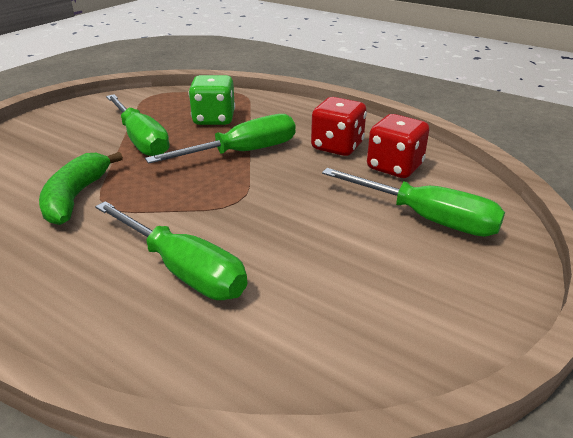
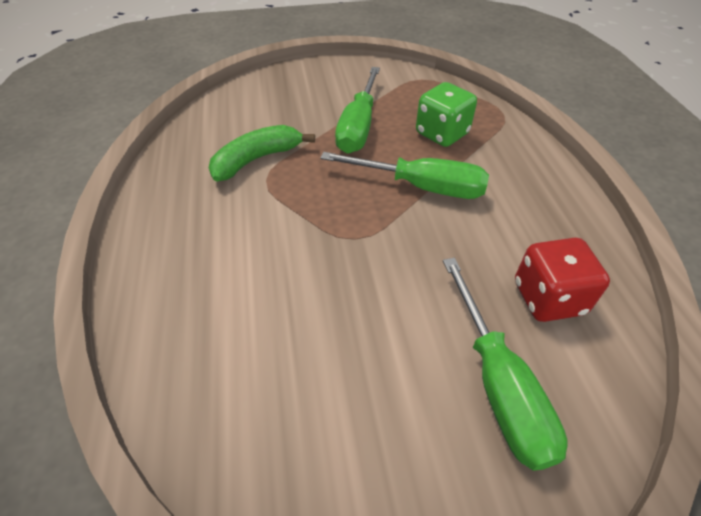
camera: 45 degrees right, 15 degrees up
green screwdriver [95,201,247,300] -> none
red dice [311,97,367,156] -> none

